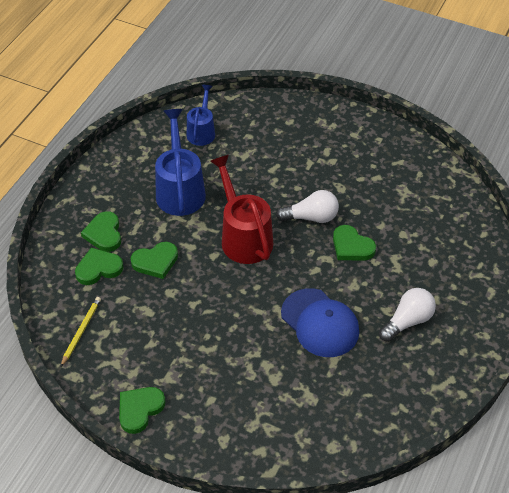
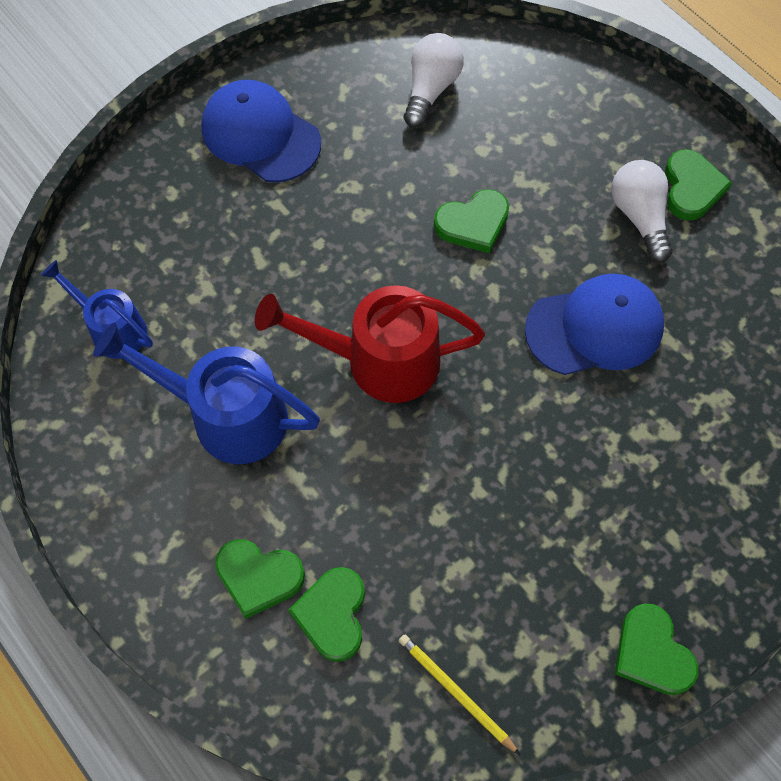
camera: 65 degrees left, 15 degrees up
green heart [131,242,178,279] -> green heart moved to [665,149,732,221]
white light bulb [276,190,339,223] -> white light bulb moved to [404,33,464,128]
none -> blue cap [201,80,321,182]

